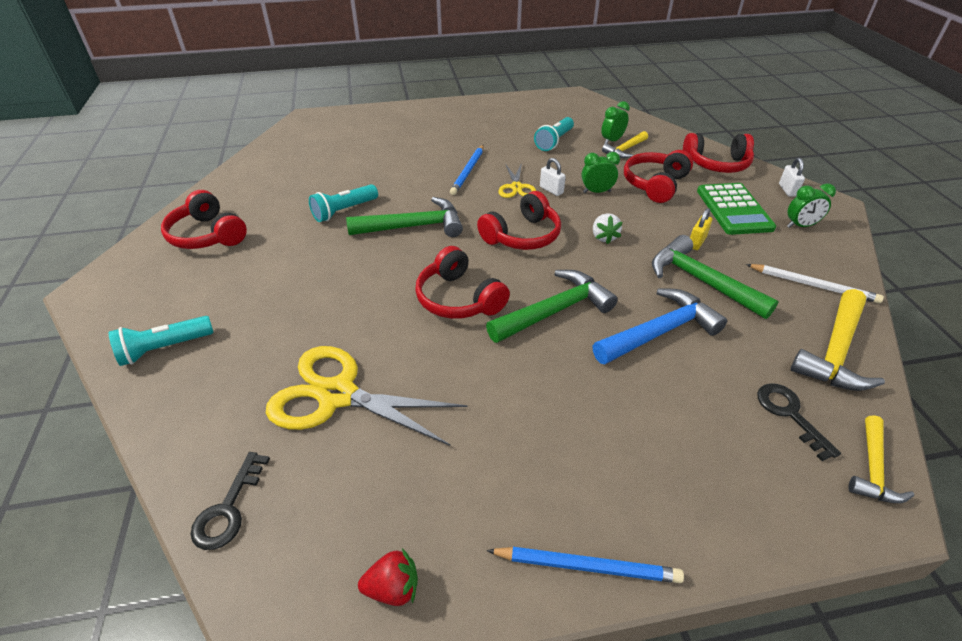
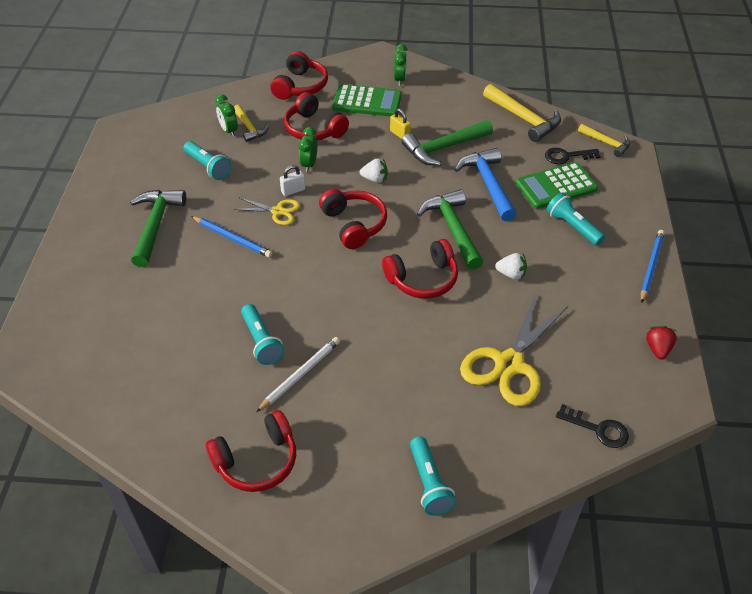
camera: 75 degrees left, 5 degrees up
green hammer [346,197,463,237] -> green hammer moved to [130,190,186,267]
white pencil [746,264,884,303] -> white pencil moved to [256,337,340,412]
white padlock [779,158,805,197] -> none
none -> white strawberry [495,253,527,280]
none -> green calculator [516,162,598,209]
none -> turquoise flashlight [546,193,605,246]

